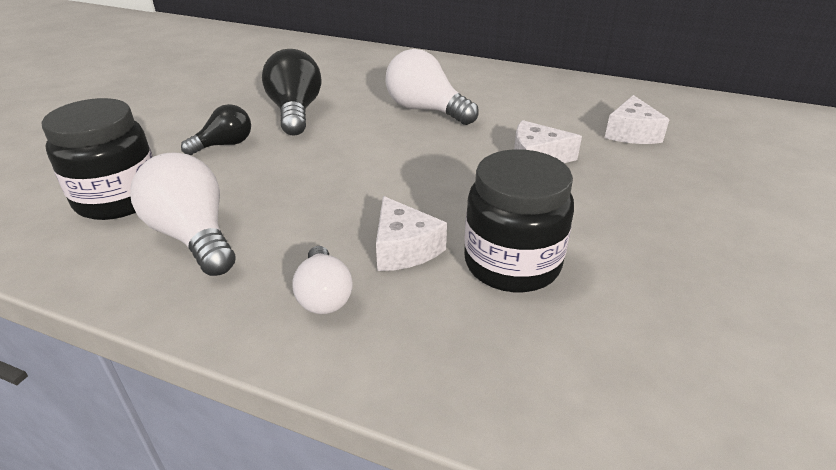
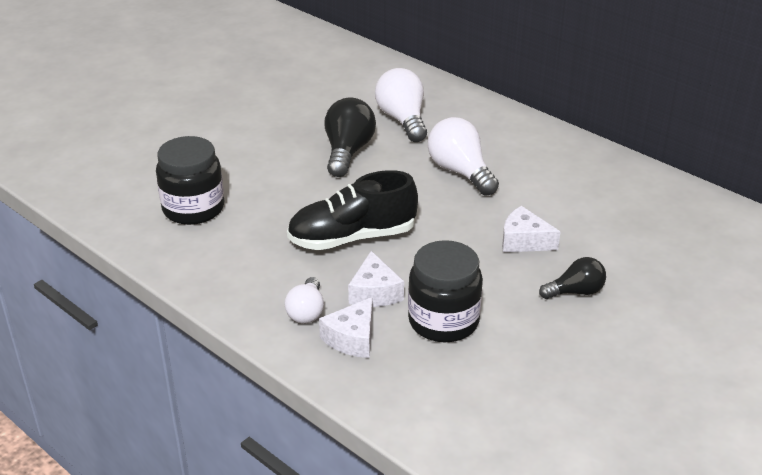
camera: 20 degrees right, 0 degrees up
white light bulb [130,153,236,276] -> white light bulb moved to [375,68,427,142]
black light bulb [181,104,251,155] -> black light bulb moved to [539,257,606,299]
white cheese [605,95,670,144] -> white cheese moved to [319,297,373,358]
none -> black shoe [287,170,418,250]

